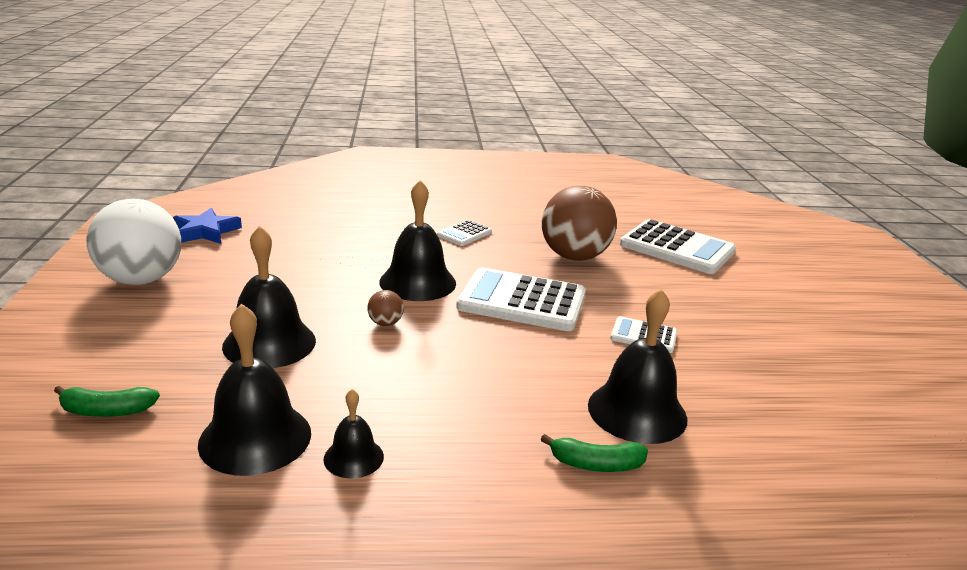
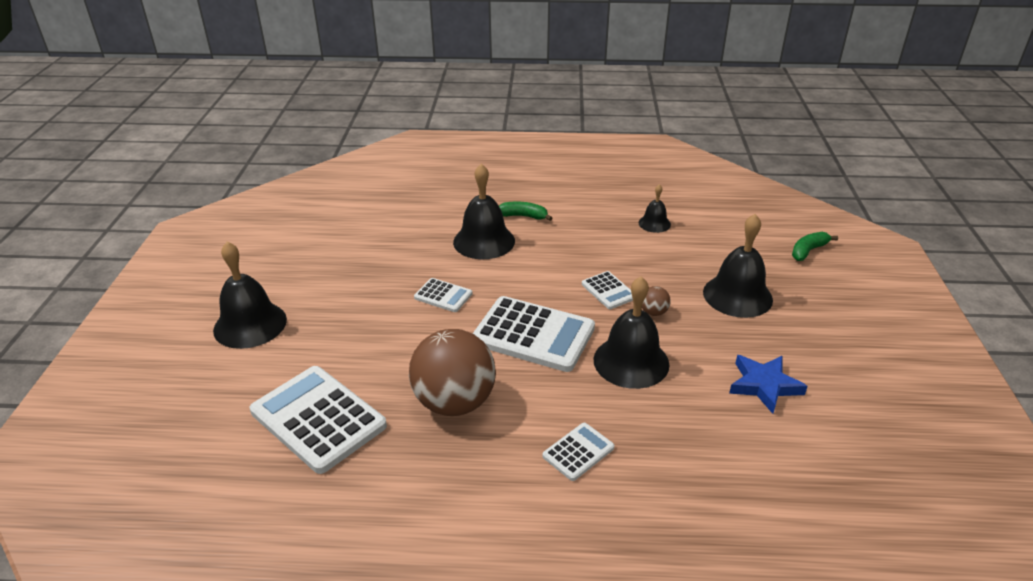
camera: 170 degrees left, 10 degrees up
green banana [54,386,160,417] -> green banana turned 45 degrees counterclockwise [792,232,838,261]
white ball [86,199,181,285] -> none
blue star [173,208,242,244] -> blue star moved to [729,355,808,414]
black bell [198,304,311,476] -> black bell moved to [213,242,287,349]
none -> white calculator [582,271,633,309]

